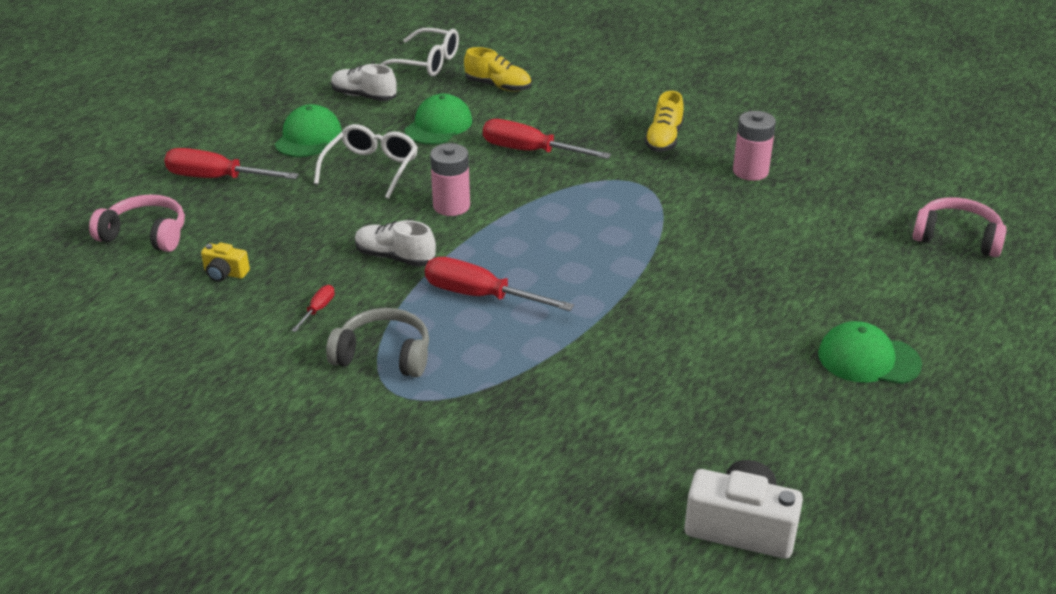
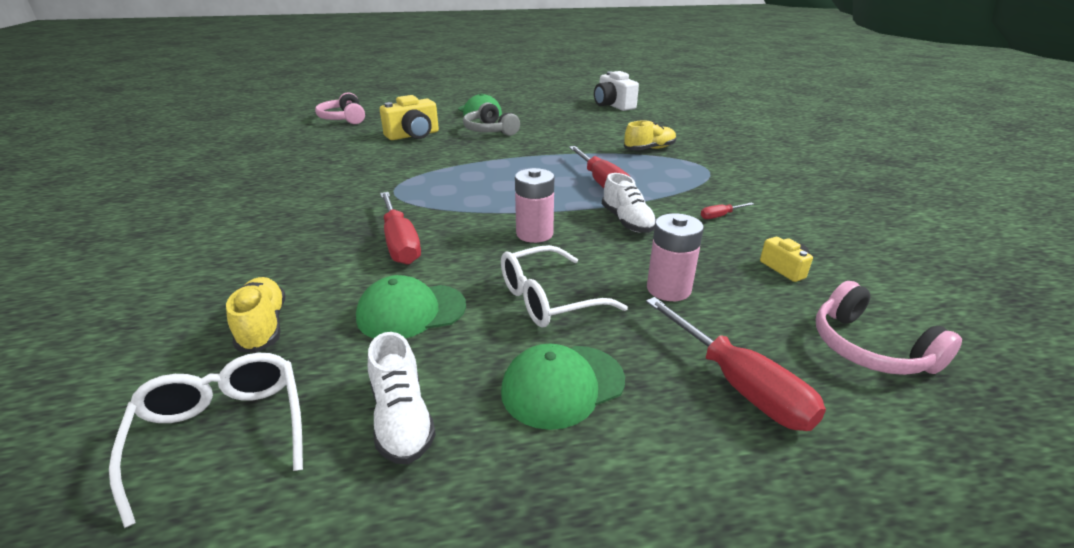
camera: 135 degrees left, 5 degrees down
grey headphones [326,308,429,377] -> grey headphones moved to [463,102,520,136]
yellow shoe [644,91,684,152] -> yellow shoe moved to [624,120,676,150]
pink battery [733,111,776,181] -> pink battery moved to [647,213,704,301]
none -> yellow camera [380,95,439,140]

